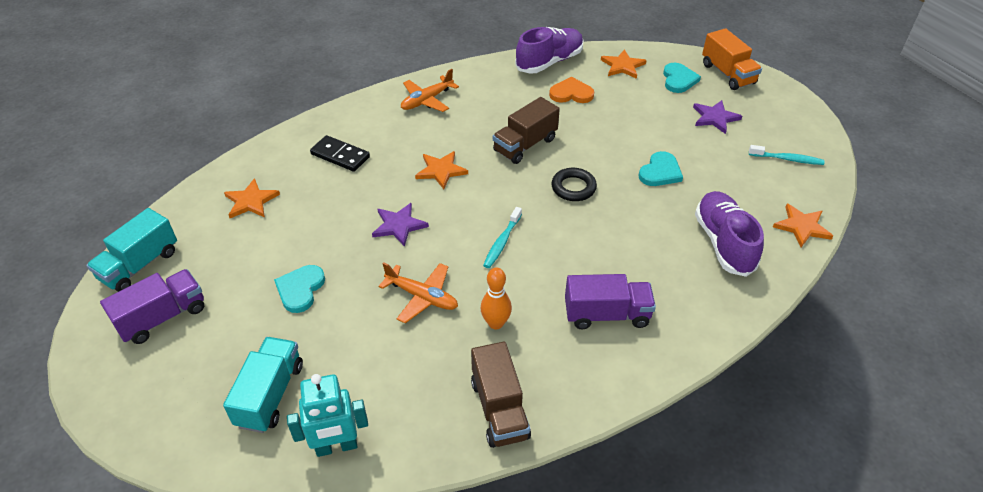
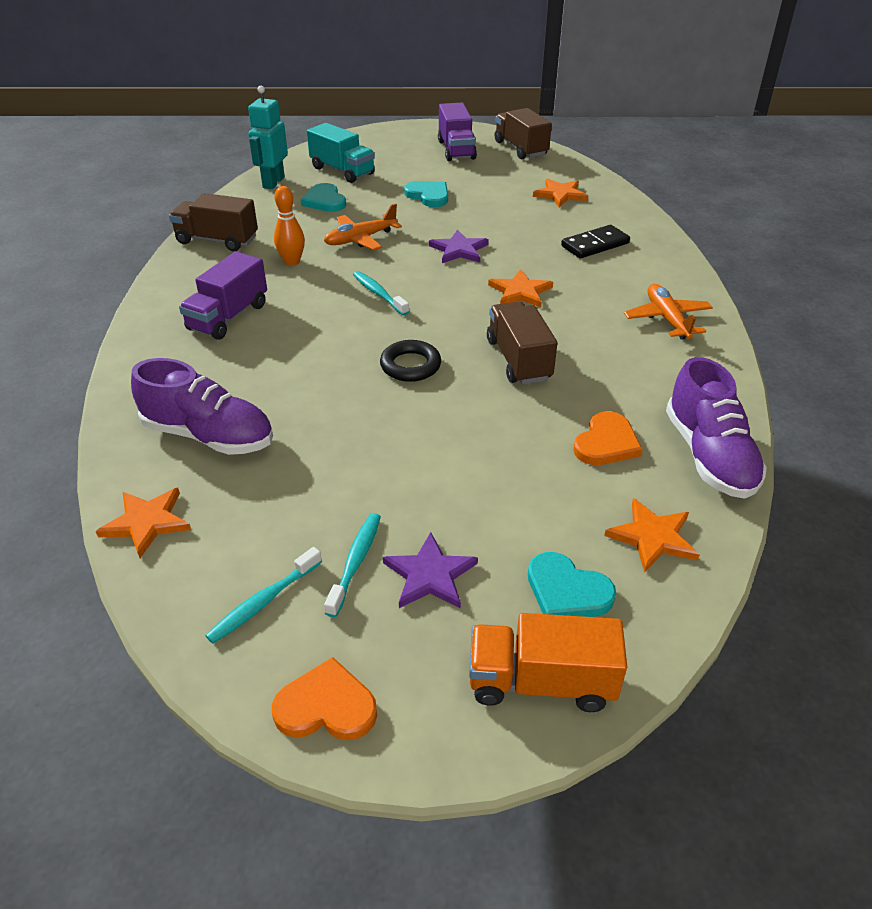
camera: 120 degrees right, 5 degrees down
turquoise truck [87,208,177,292] -> brown truck [495,108,552,159]
turquoise heart [638,151,683,186] -> turquoise heart moved to [301,183,346,212]
none -> orange heart [272,657,377,740]
none -> turquoise toothbrush [324,513,381,617]

